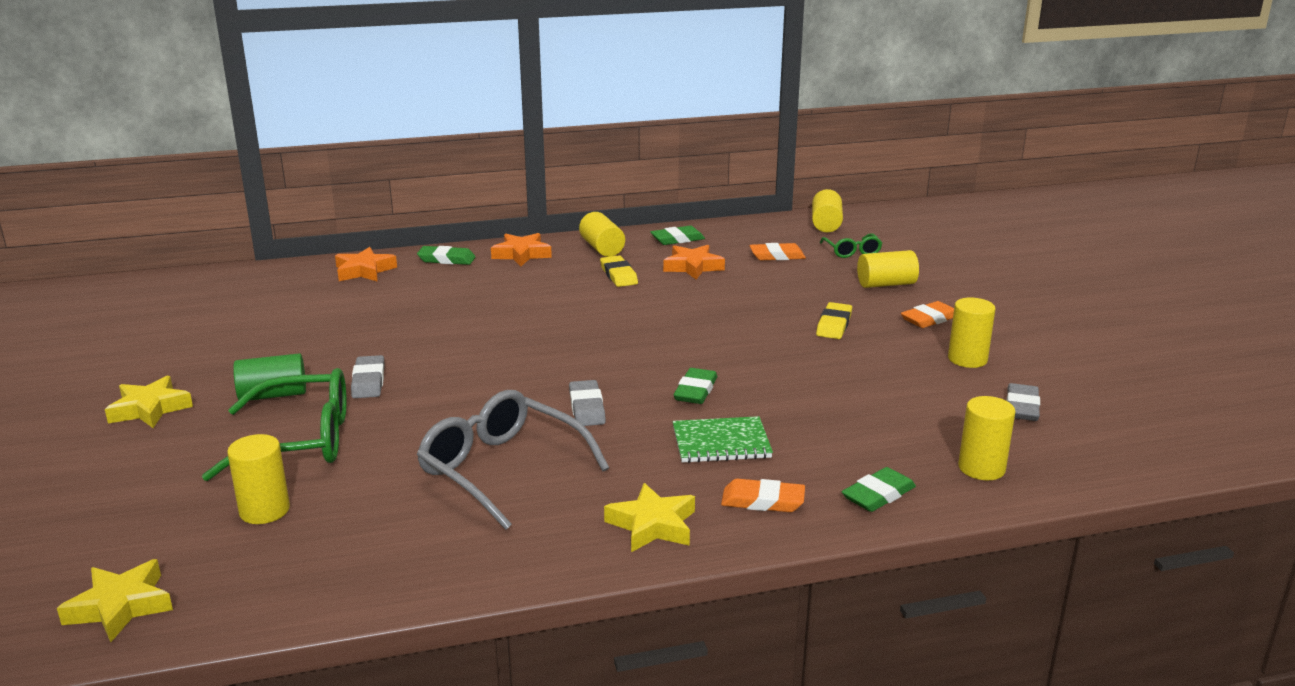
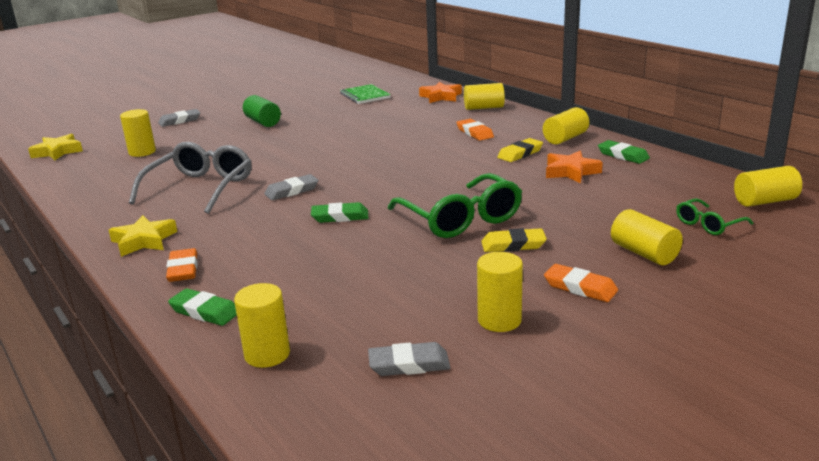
camera: 70 degrees right, 0 degrees up
yellow star [105,376,193,428] -> none
green glasses [202,368,347,481] -> green glasses moved to [388,173,522,238]
grey eraser [351,355,385,398] -> grey eraser moved to [158,109,200,127]
green eraser [417,246,476,265] -> yellow cylinder [464,83,505,110]
orange star [491,233,552,266] -> none
green notebook [673,416,773,463] -> green notebook moved to [340,84,391,104]
orange eraser [749,243,806,260] -> orange eraser moved to [456,119,494,141]

